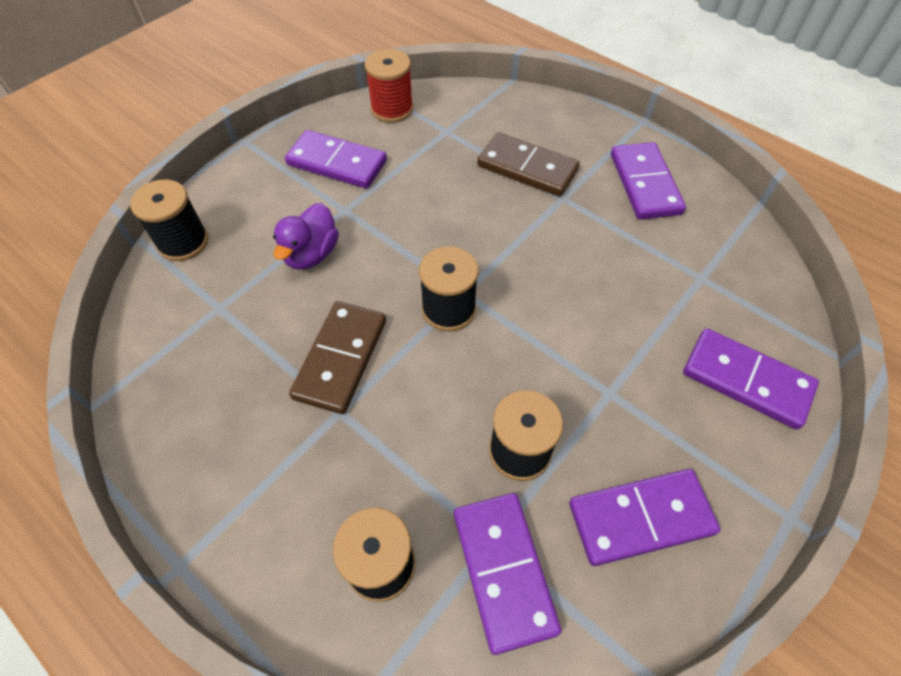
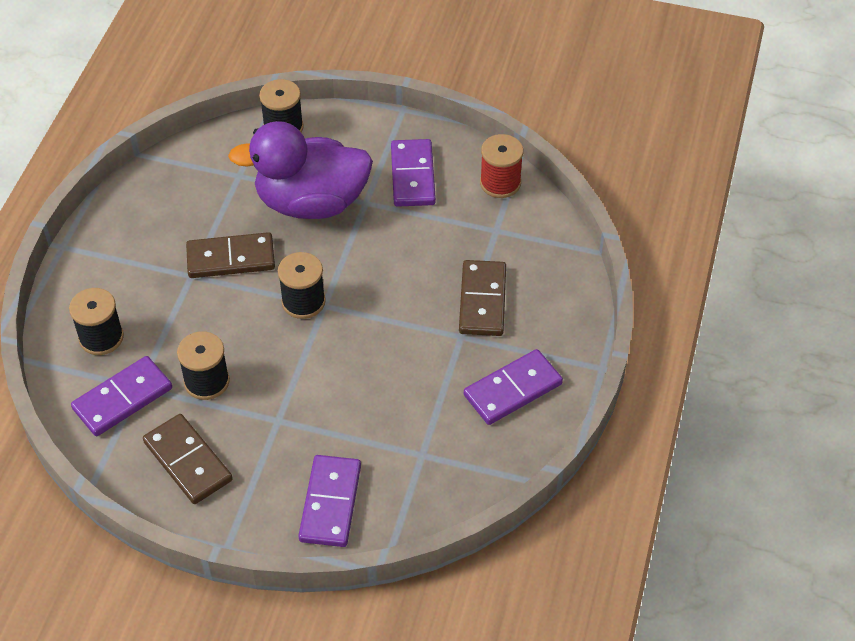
camera: 65 degrees right, 5 degrees down
purple duck [273,203,339,270] -> purple duck [228,121,373,219], size x2.03
purple domino [569,469,721,566] -> brown domino [143,414,233,504]

